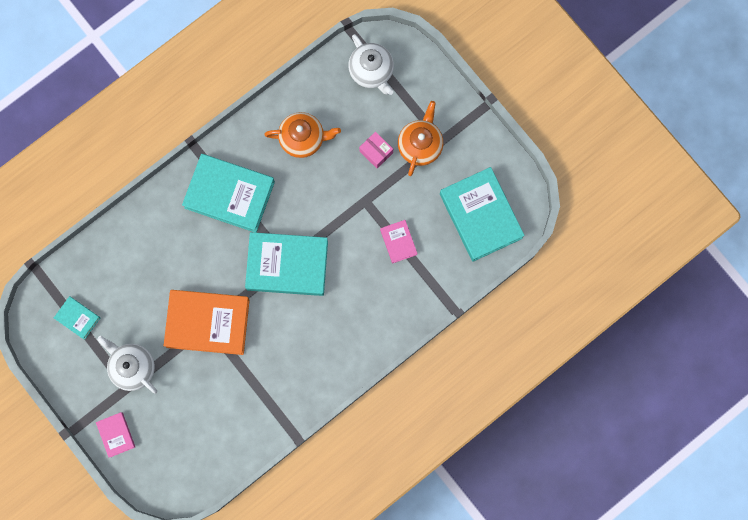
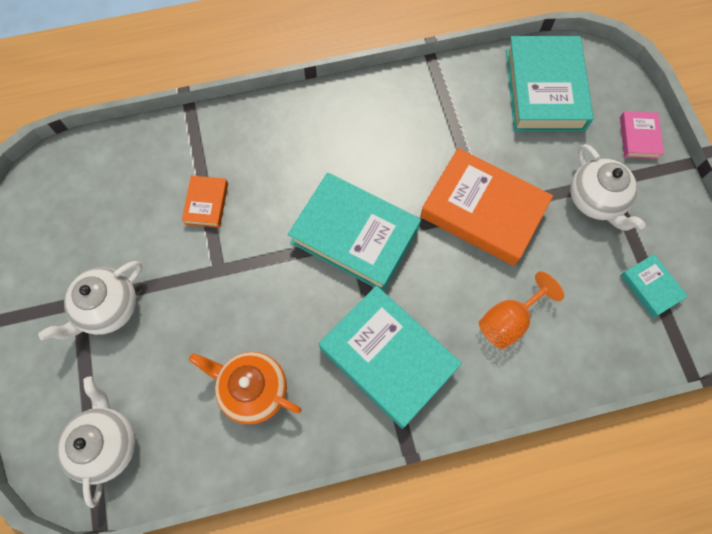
camera: 155 degrees left, 10 degrees down
pink box [359,132,393,168] -> none
pink book [380,220,418,263] -> orange book [182,176,228,228]
orange teapot [398,101,443,176] -> white teapot [38,261,142,340]
turquoise book [440,167,525,262] -> turquoise book moved to [506,36,593,132]
none -> orange goblet [479,271,564,349]

